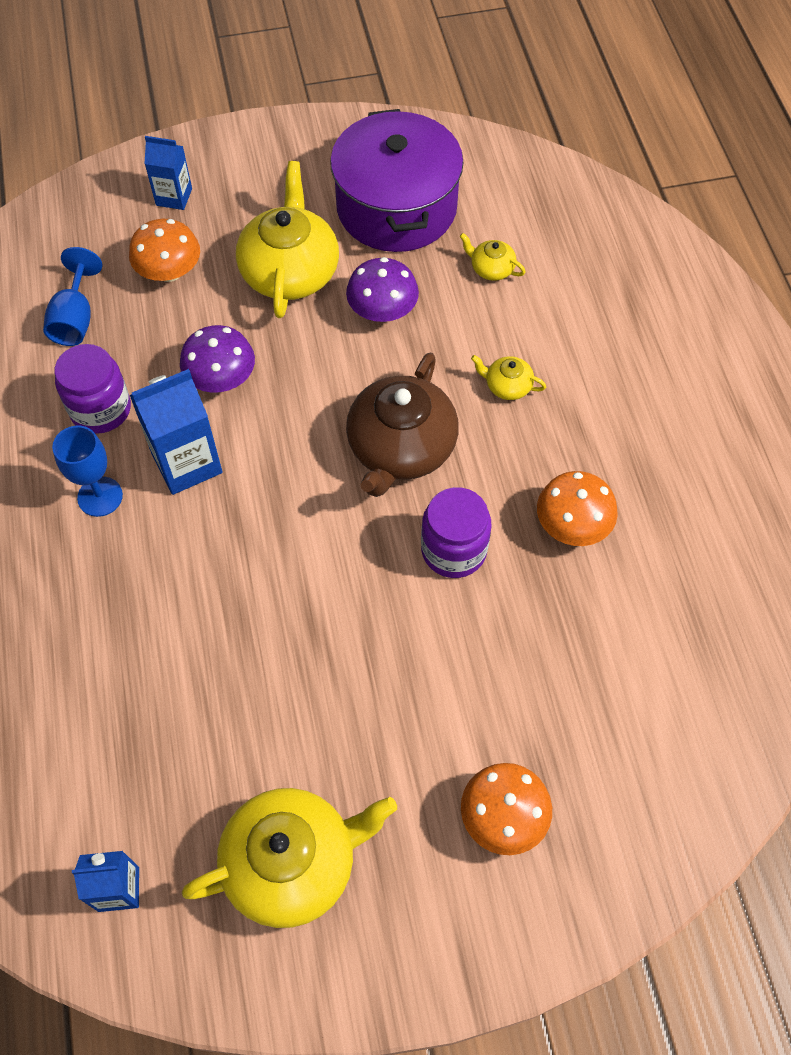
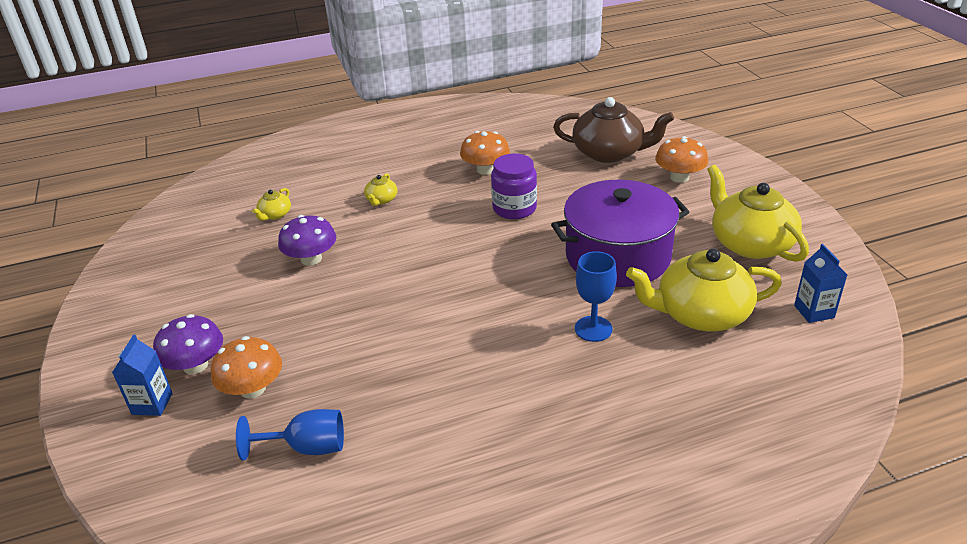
camera: 95 degrees left, 25 degrees down
blue goblet [52,426,123,517] -> blue goblet moved to [575,251,617,342]
purple jar [55,344,131,434] -> none
blue carton [130,369,222,495] -> none
purple mushroom [180,325,255,393] -> purple mushroom moved to [153,314,223,374]
yellow teapot [236,161,339,318] -> yellow teapot moved to [626,248,782,331]
purple pot [330,109,464,252] -> purple pot moved to [551,180,689,287]
brown teapot [346,352,459,497] -> brown teapot moved to [553,97,674,163]

